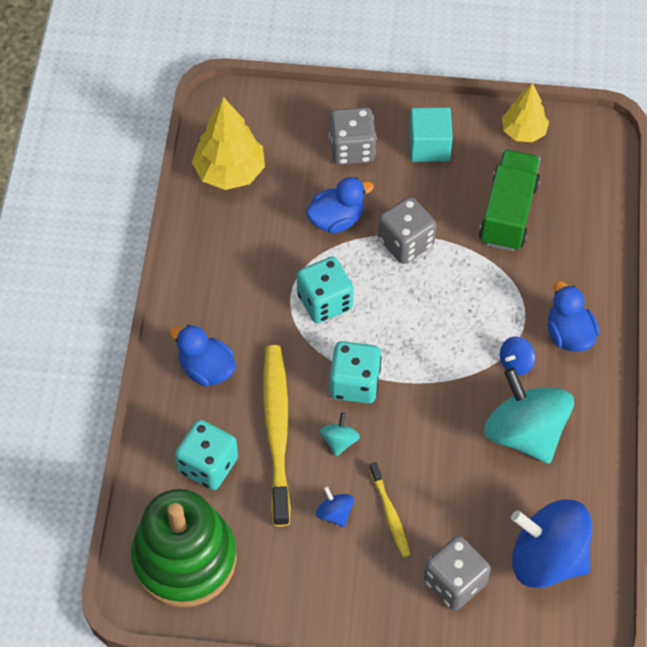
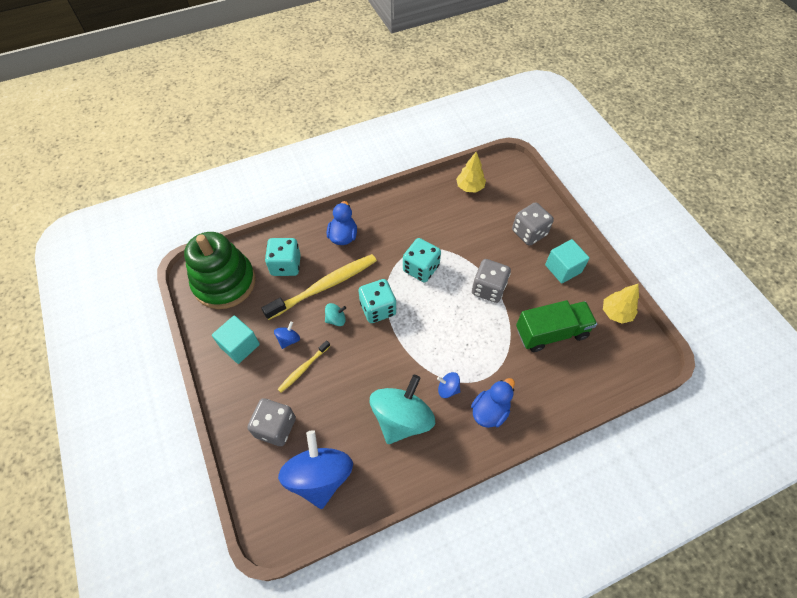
camera: 60 degrees right, 0 degrees up
yellow tree [192,97,265,190] -> yellow tree [456,152,486,192], size x0.66
blue duck [306,177,374,233] -> none
none -> turquoise cube [212,315,260,364]

